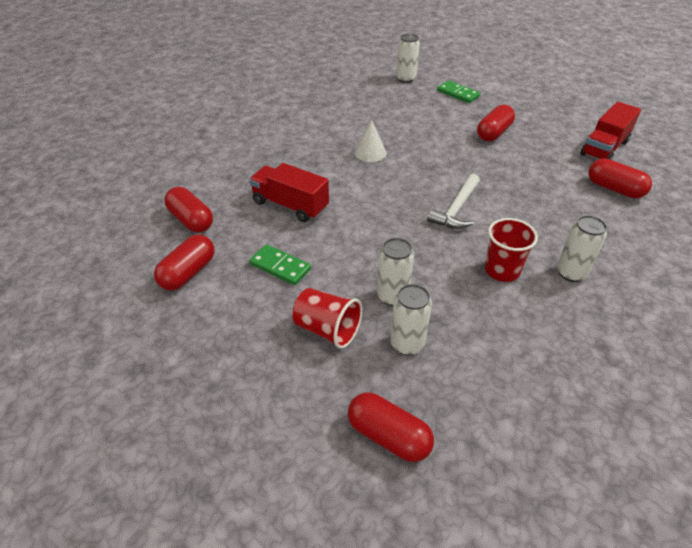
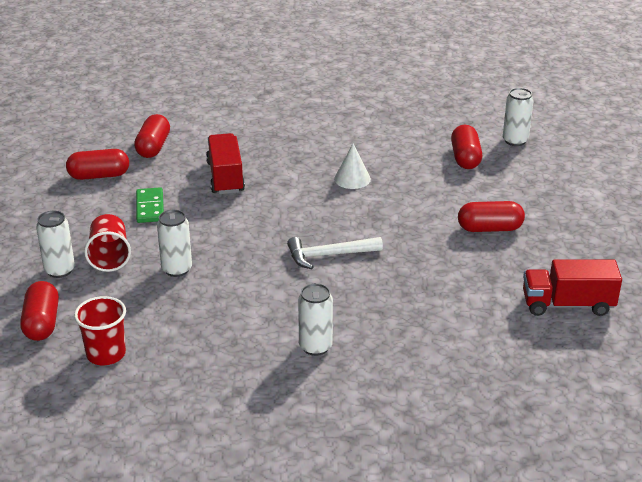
camera: 50 degrees right, 10 degrees down
white can [390,284,432,355] -> white can moved to [36,211,75,278]
green domino [437,80,480,103] -> none
red cup [485,218,538,282] -> red cup moved to [74,296,126,365]
red capsule [588,158,652,198] -> red capsule moved to [451,124,482,169]

